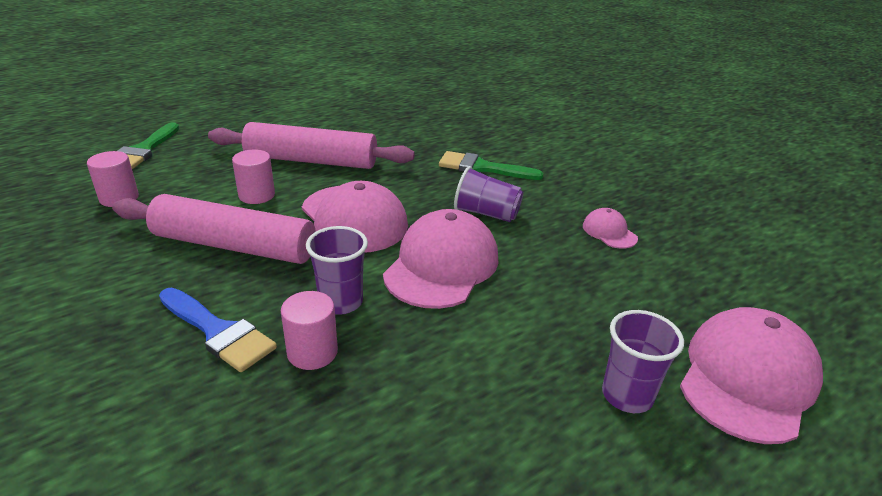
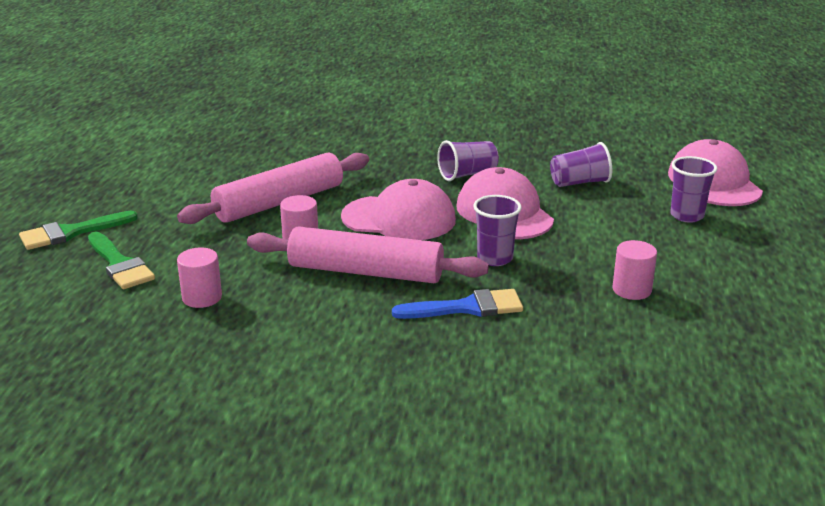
camera: 45 degrees left, 5 degrees down
pink rolling pin [112,194,316,264] -> pink rolling pin turned 45 degrees clockwise [247,226,489,283]
pink cylinder [281,291,338,370] -> pink cylinder moved to [612,240,657,300]
green brush [439,151,544,180] -> green brush moved to [19,211,138,250]
pink cap [583,208,638,249] -> none
none -> purple cup [550,142,612,187]

